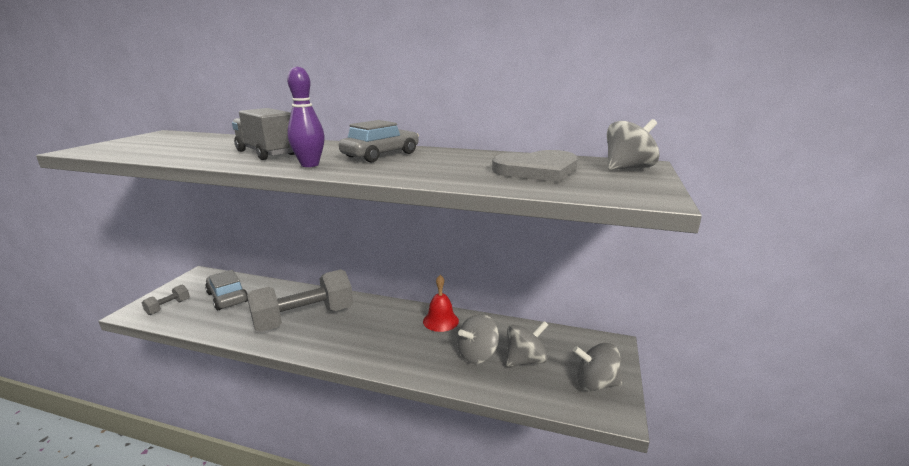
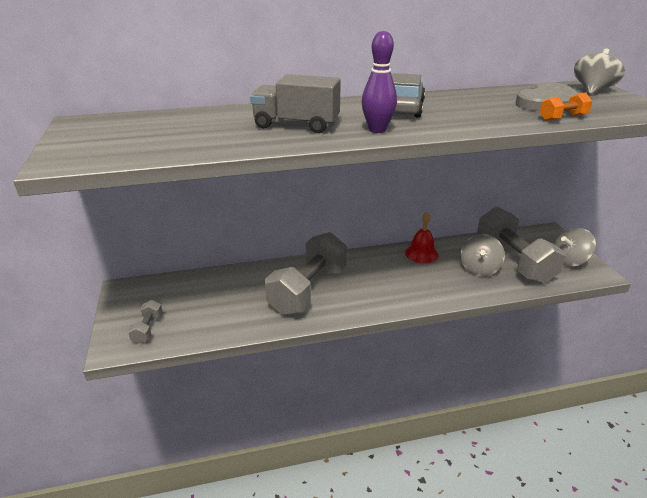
camera: 30 degrees left, 10 degrees up
grey car [205,270,248,310] -> none
grey spinning top [506,321,548,367] -> grey dumbbell [477,207,566,284]
none -> orange dumbbell [540,92,593,121]

